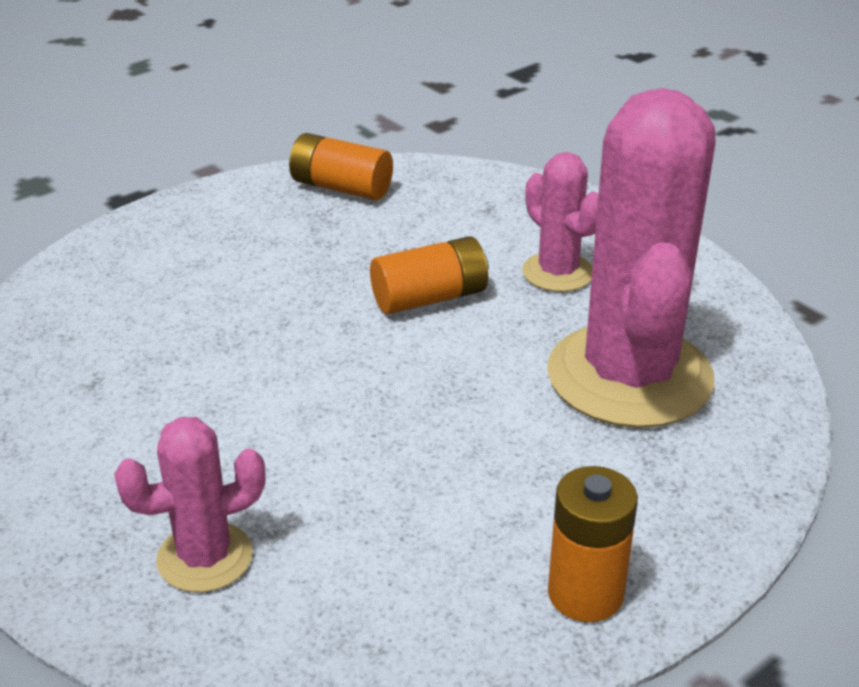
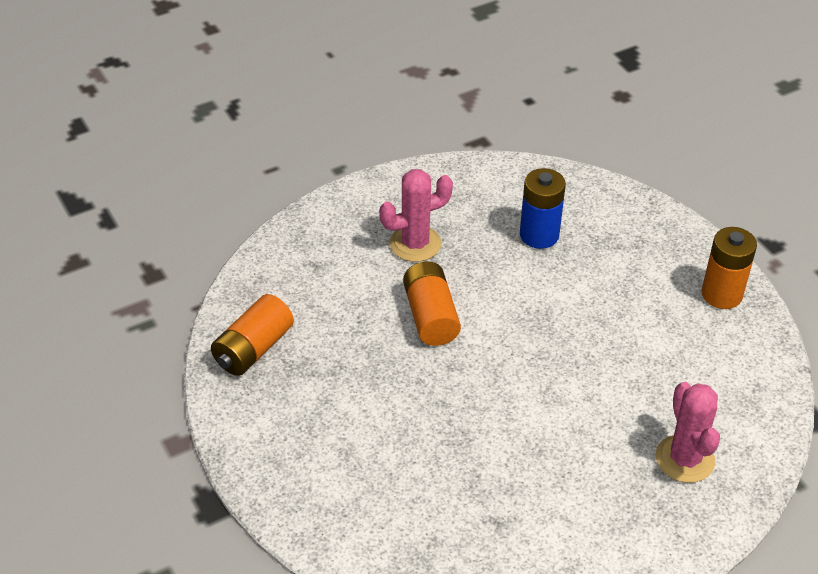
camera: 80 degrees left, 10 degrees up
pink cactus [547,88,716,428] -> blue battery [520,168,566,249]

